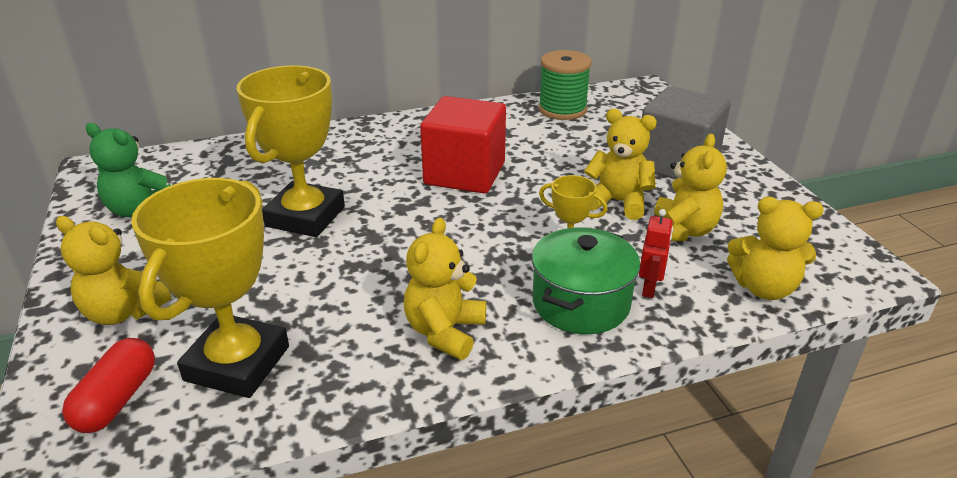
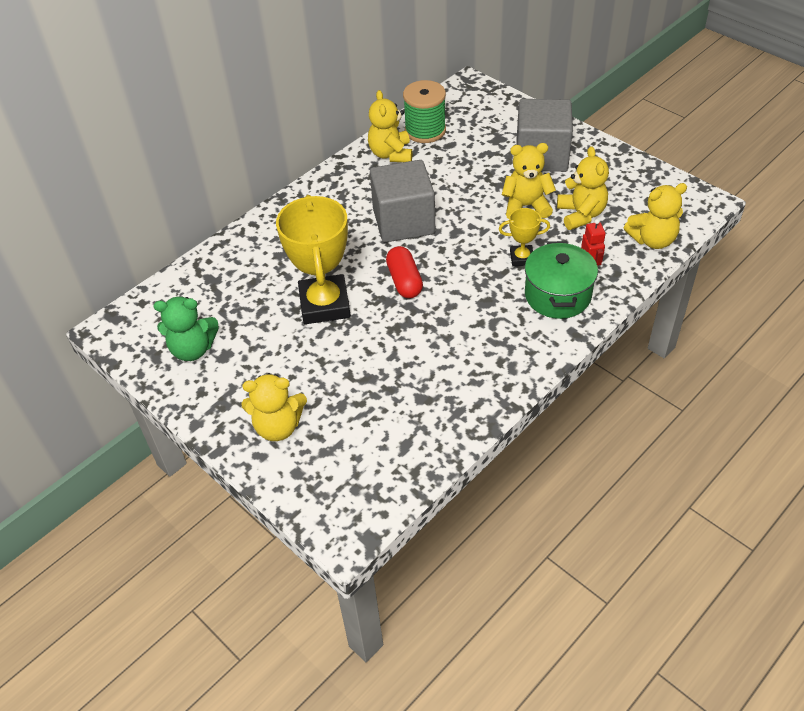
camera: 25 degrees left, 15 degrees up
red capsule [62,338,155,433] -> red capsule moved to [386,246,423,298]
yellow trophy [131,178,289,398] -> none
yellow teddy bear [404,217,486,360] -> yellow teddy bear moved to [368,90,412,162]
red cube [420,96,506,194] -> grey cube [370,160,435,243]

